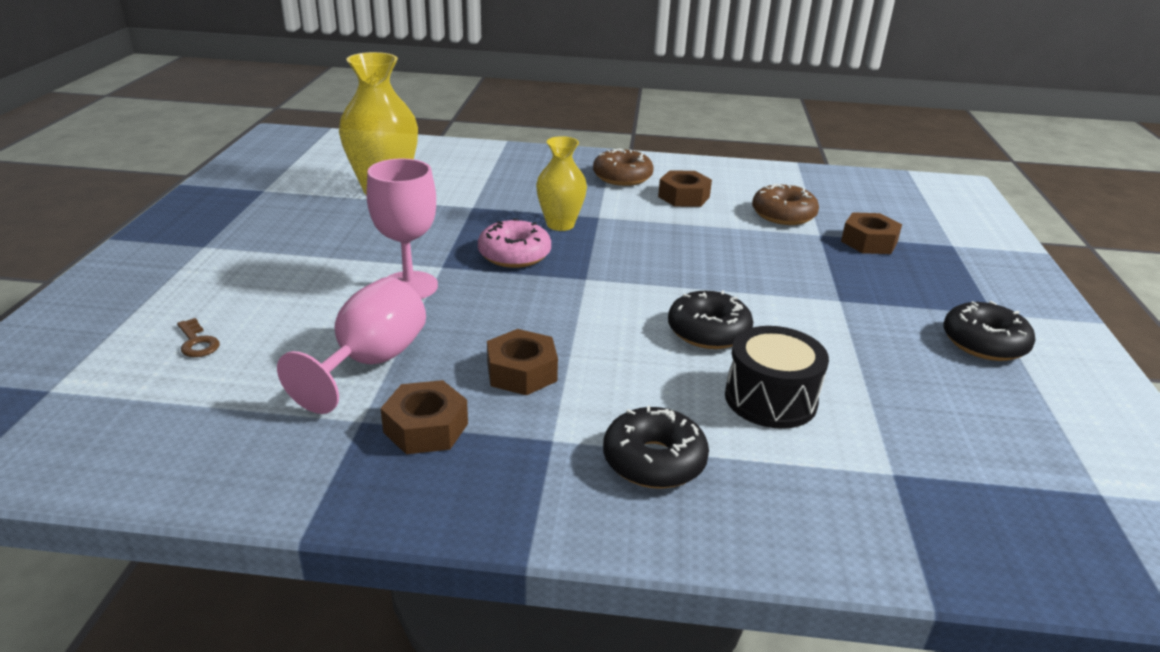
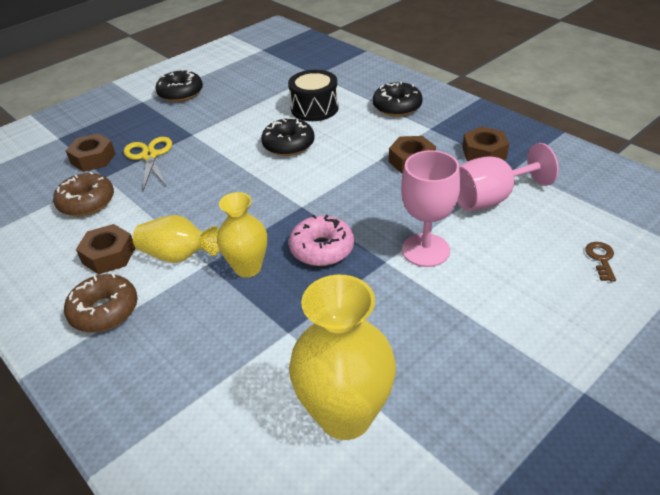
camera: 135 degrees left, 10 degrees up
none -> yellow scissors [124,137,172,191]
none -> yellow vase [133,215,219,263]

